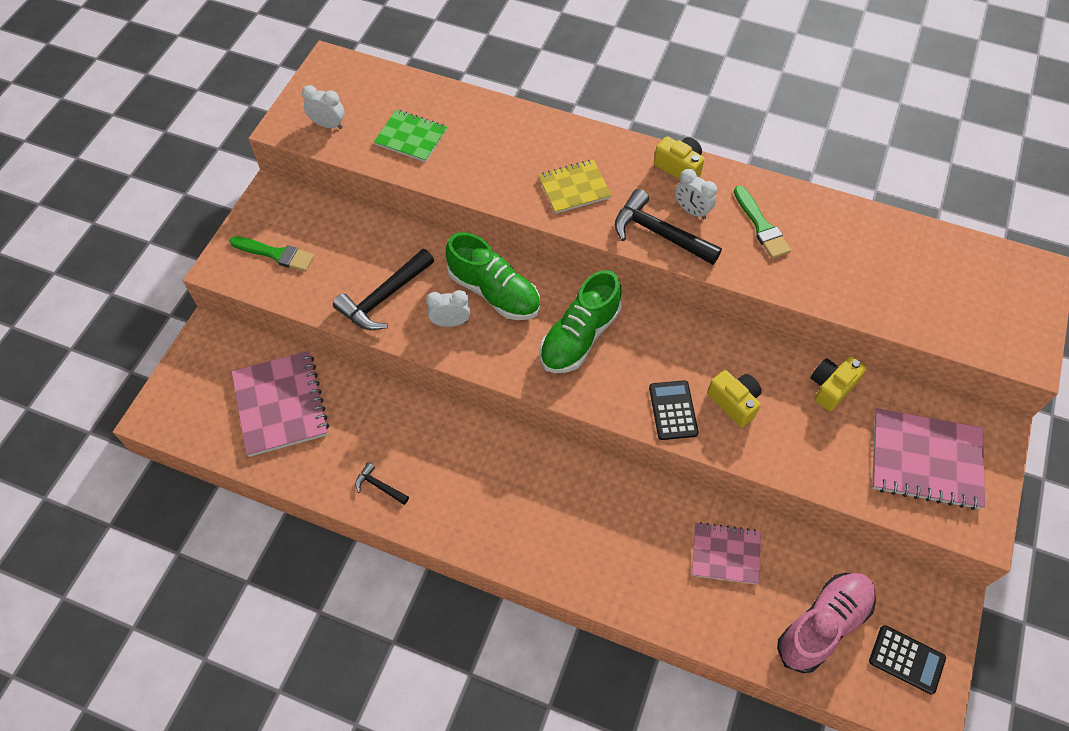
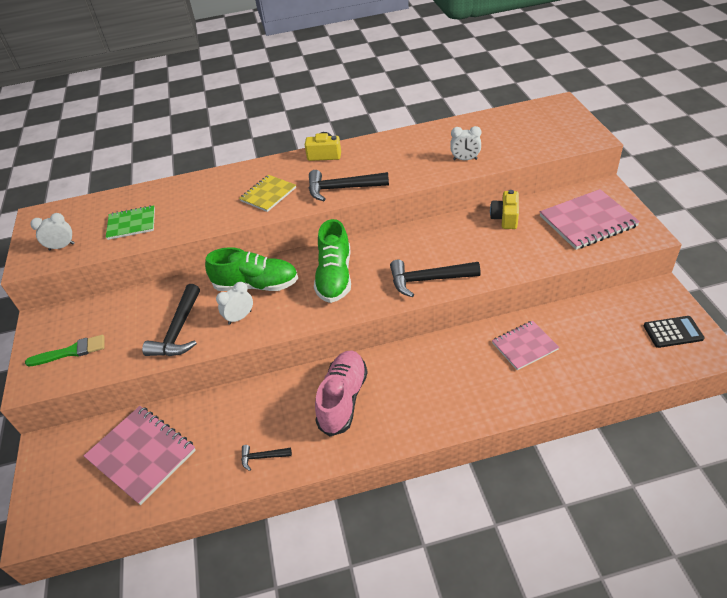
camera: 30 degrees left, 15 degrees down
black calculator [649,380,699,440] -> black hammer [390,259,480,297]
white clock [675,169,717,219] -> white clock moved to [450,126,481,160]
yellow camera [707,370,762,427] -> none
green brush [734,186,791,259] -> none
pink shoe [777,573,876,673] -> pink shoe moved to [315,350,368,436]

